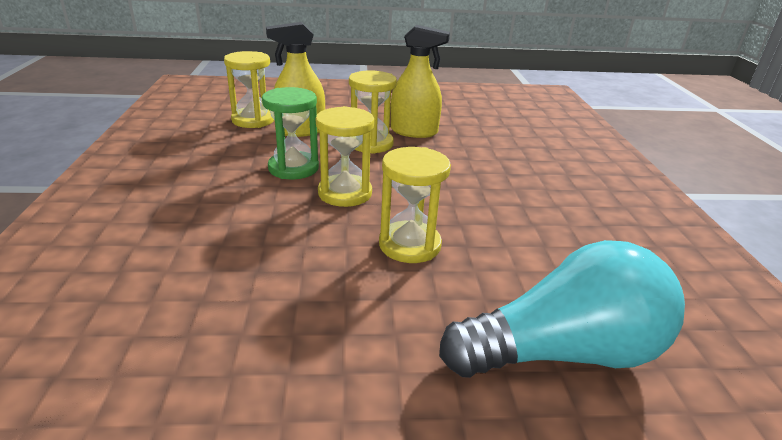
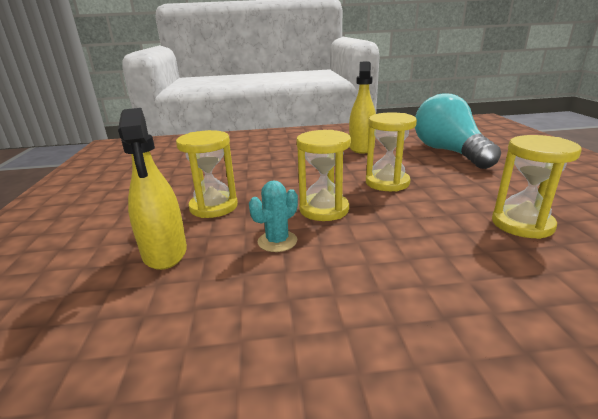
camera: 90 degrees left, 5 degrees down
yellow hourglass [224,51,274,128] -> yellow hourglass moved to [492,135,582,239]
green hourglass [262,87,319,179] -> turquoise cactus [249,180,298,252]
yellow spray bottle [391,25,450,138] -> yellow spray bottle moved to [349,61,376,154]

